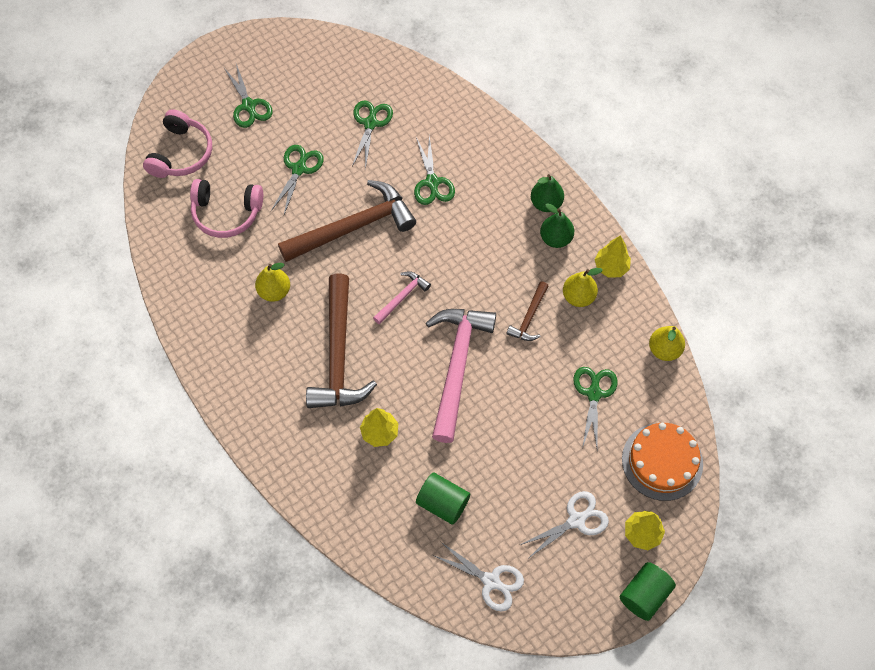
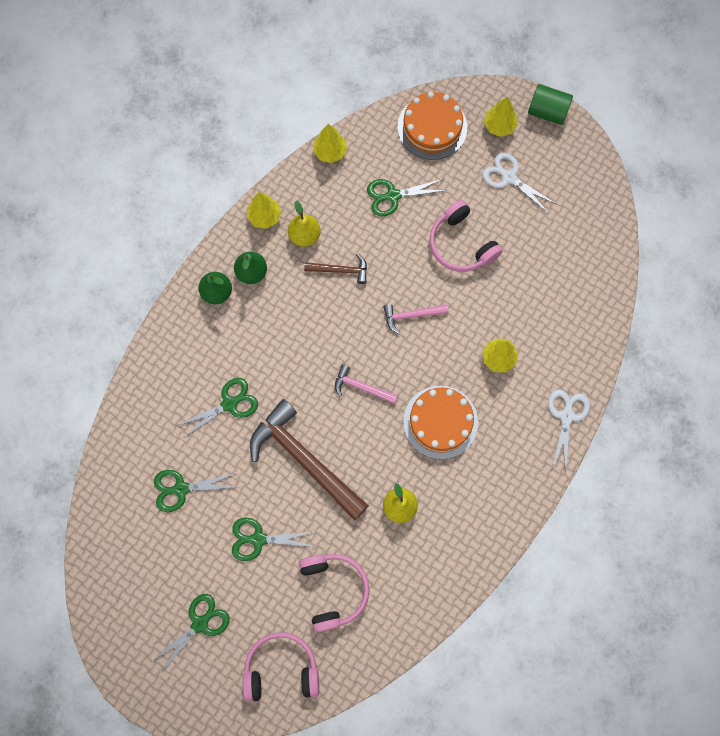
camera: 110 degrees left, 10 degrees up
brown hammer [306,274,377,408] -> orange cake [403,386,478,459]
green cylinder [416,472,470,525] -> none
pink hammer [426,309,496,443] -> pink hammer [383,304,449,334], size x0.48
white scissors [432,542,524,612] -> white scissors moved to [548,389,590,471]
yellow pear [649,326,685,361] -> yellow tree [313,124,347,163]
none -> pink headphones [430,200,503,272]

